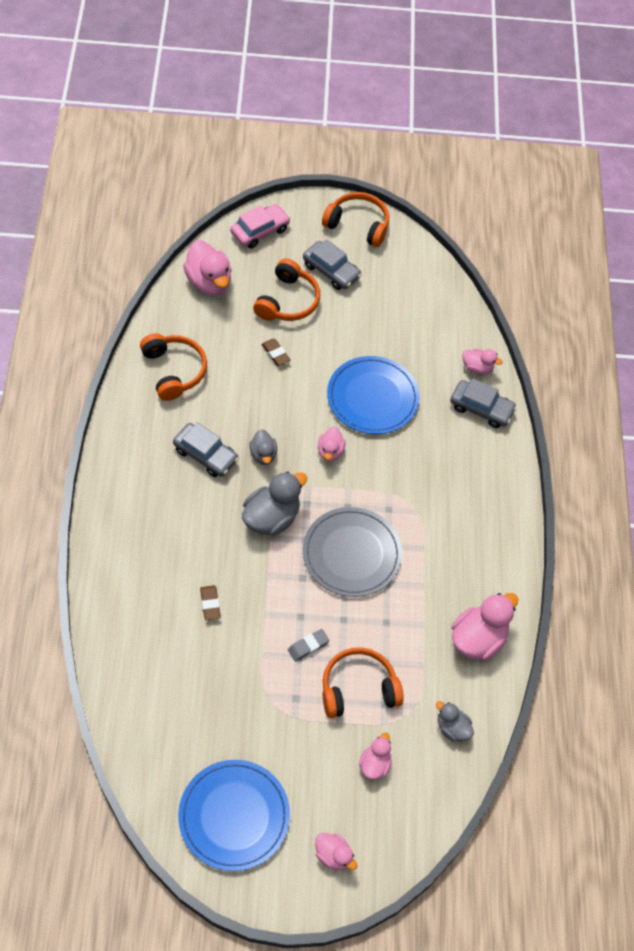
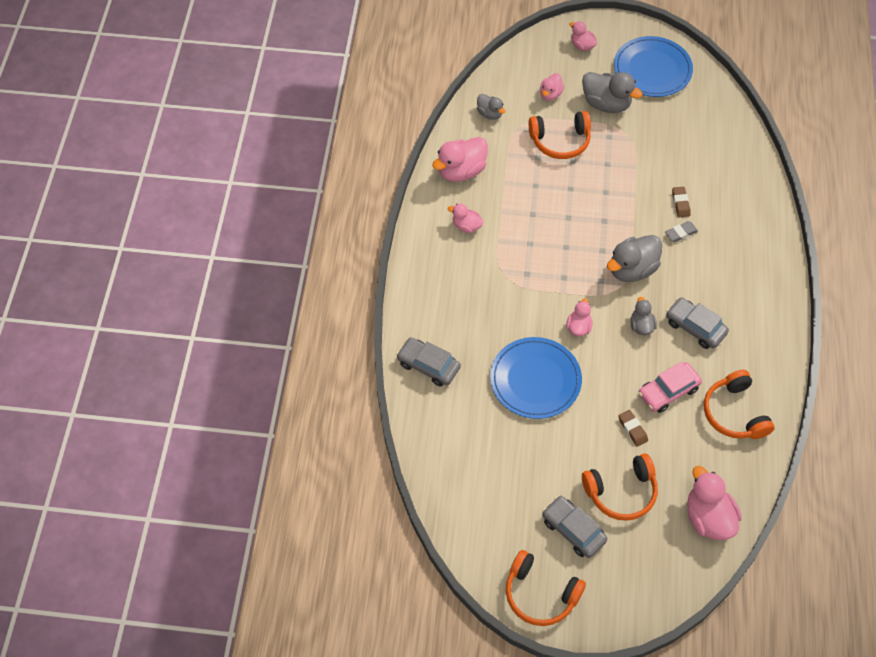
camera: 170 degrees left, 0 degrees up
pink car [230,204,290,248] -> pink car moved to [638,362,702,413]
orange headphones [253,258,320,321] -> orange headphones turned 135 degrees counterclockwise [582,454,658,521]
grey eraser [288,629,329,662] -> grey eraser moved to [665,221,698,242]
grey plate [303,507,402,597] -> none
pink duck [462,349,503,374] -> pink duck moved to [448,204,484,233]
none -> grey duck [582,72,643,113]

